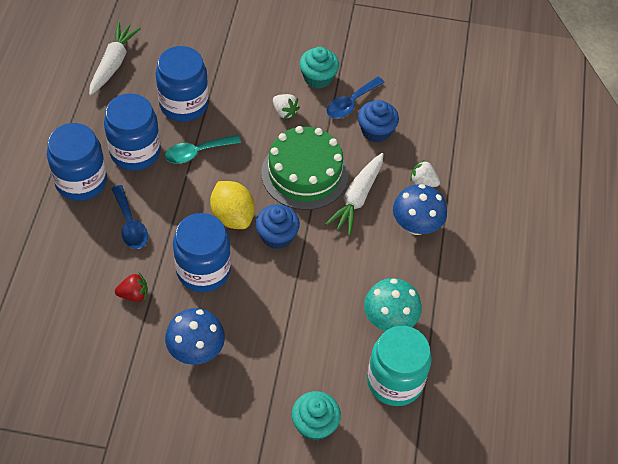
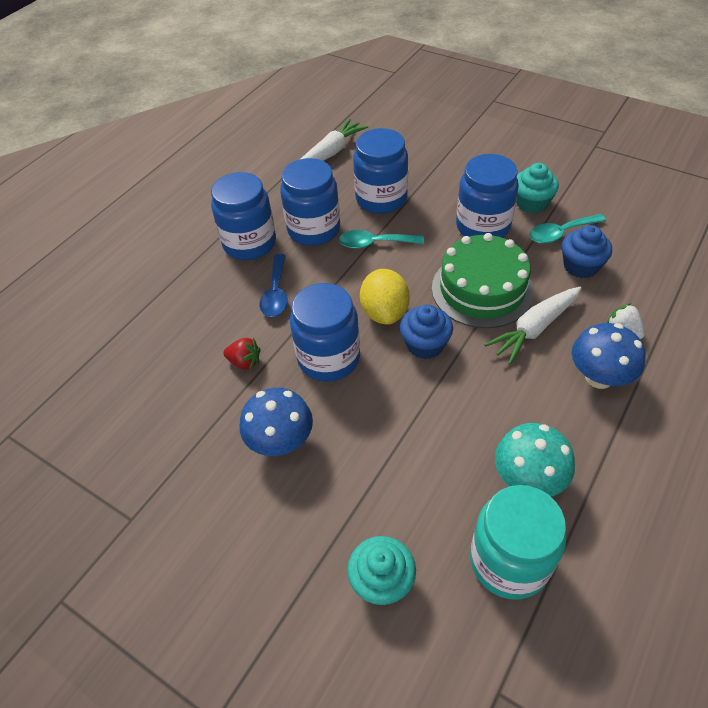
camera: 30 degrees right, 5 degrees down
white strawberry [273,94,300,119] -> blue jar [456,154,519,238]
blue spoon [326,77,385,118] -> turquoise spoon [529,214,606,244]

